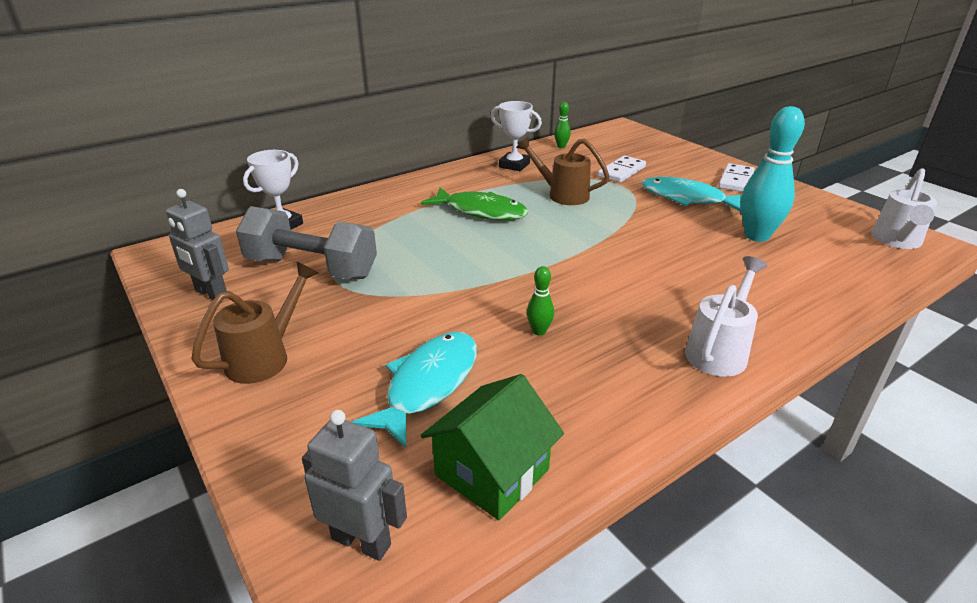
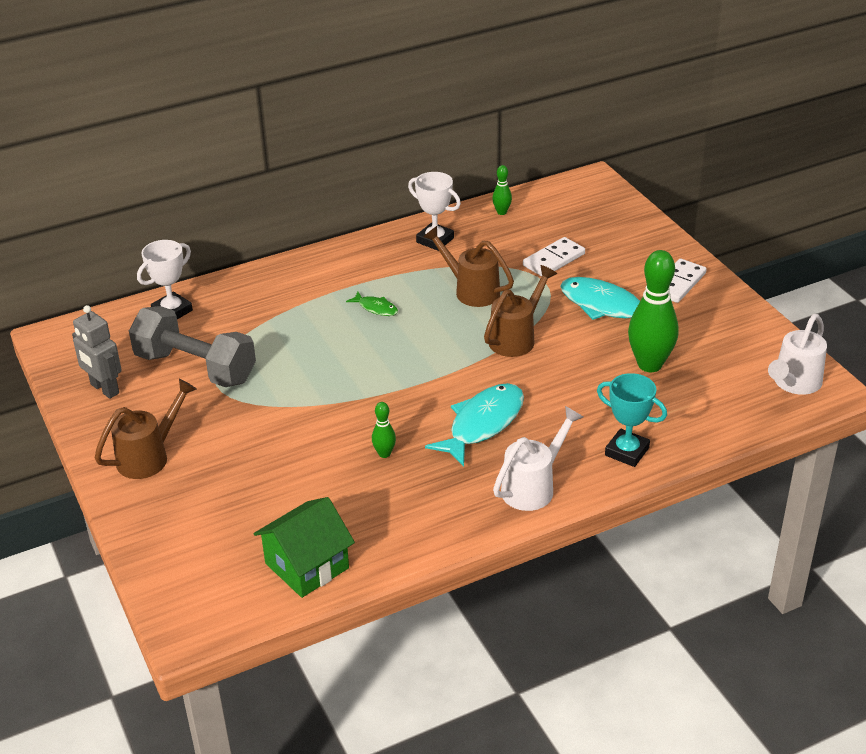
camera: 10 degrees right, 5 degrees up
grey robot [302,410,407,561] -> none
turquoise fish [352,332,477,448] -> turquoise fish moved to [425,383,524,467]
green fish [421,188,528,220] -> green fish [346,292,398,316], size x0.49
turquoise bowling pin [741,106,805,242] -> green bowling pin [628,250,679,372]
none -> brown watering can [484,265,557,357]
none -> turquoise trophy [597,373,667,467]

